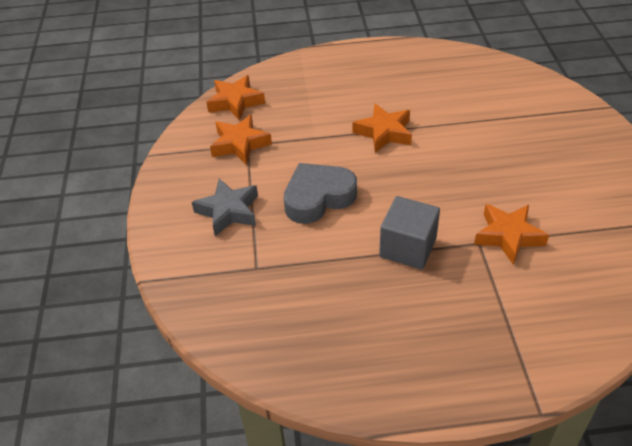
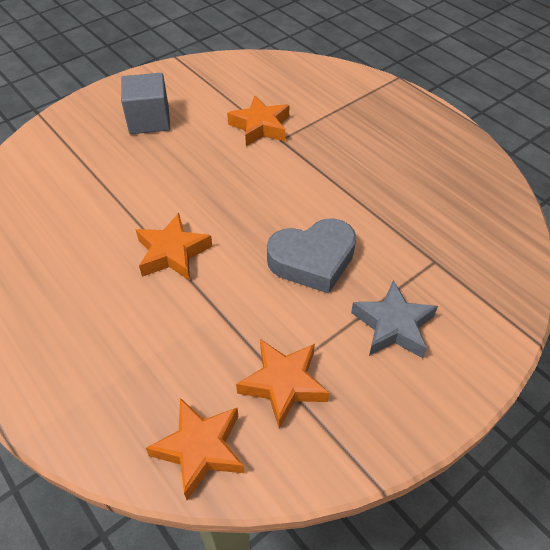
camera: 125 degrees left, 5 degrees up
grey heart [284,163,357,224] -> grey heart turned 45 degrees counterclockwise [267,218,356,294]
grey cube [379,196,440,270] -> grey cube moved to [121,73,170,134]

